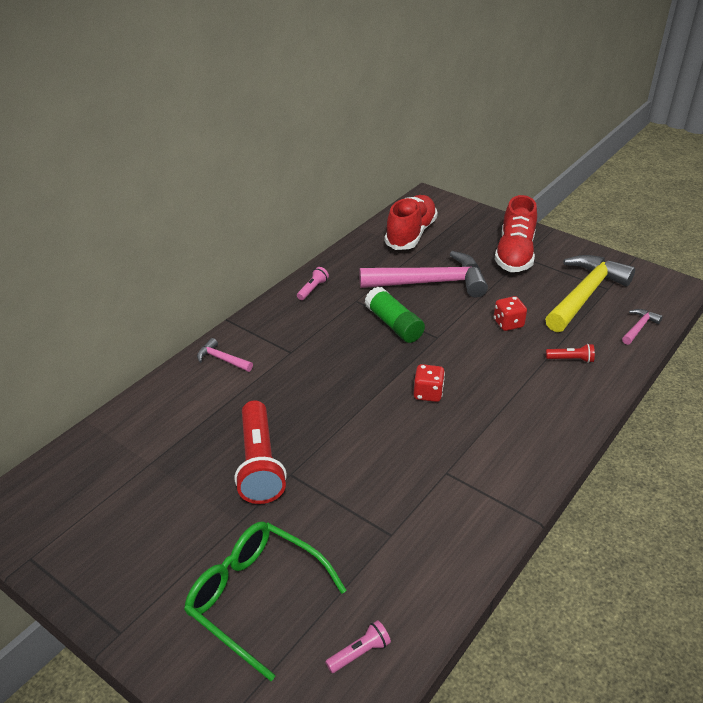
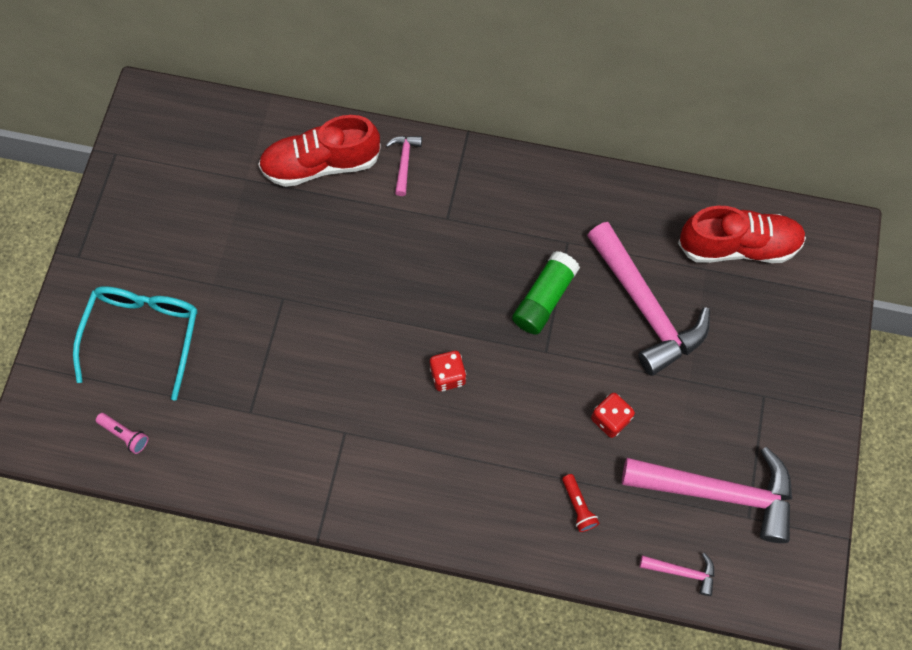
camera: 65 degrees right, 30 degrees up
green glasses [184,521,347,681] -> turquoise glasses [73,286,197,401]
red flashlight [234,400,287,504] -> none
pink flashlight [297,267,329,300] -> none
red shoe [494,195,537,272] -> red shoe moved to [258,115,381,187]
yellow hammer [545,255,635,332] -> pink hammer [622,447,792,543]

